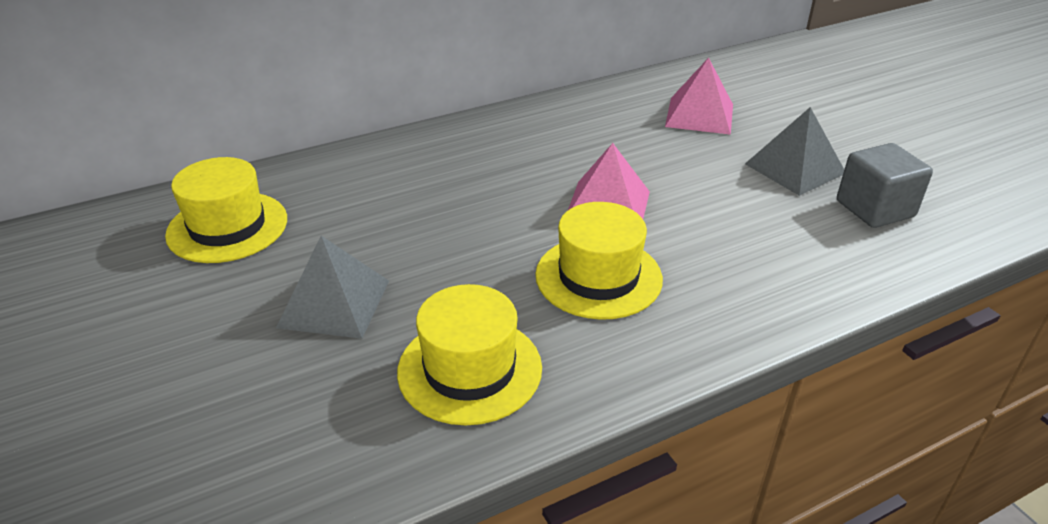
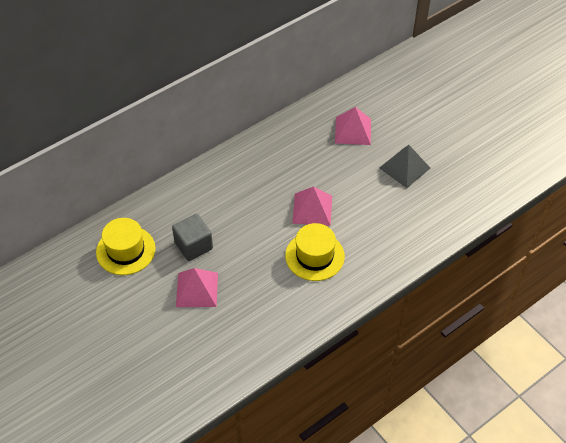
camera: 10 degrees left, 15 degrees up
grey pyramid [276,236,389,339] -> pink pyramid [176,268,218,307]
yellow hat [397,284,542,425] -> none
grey cube [837,143,933,228] -> grey cube moved to [172,214,213,261]

